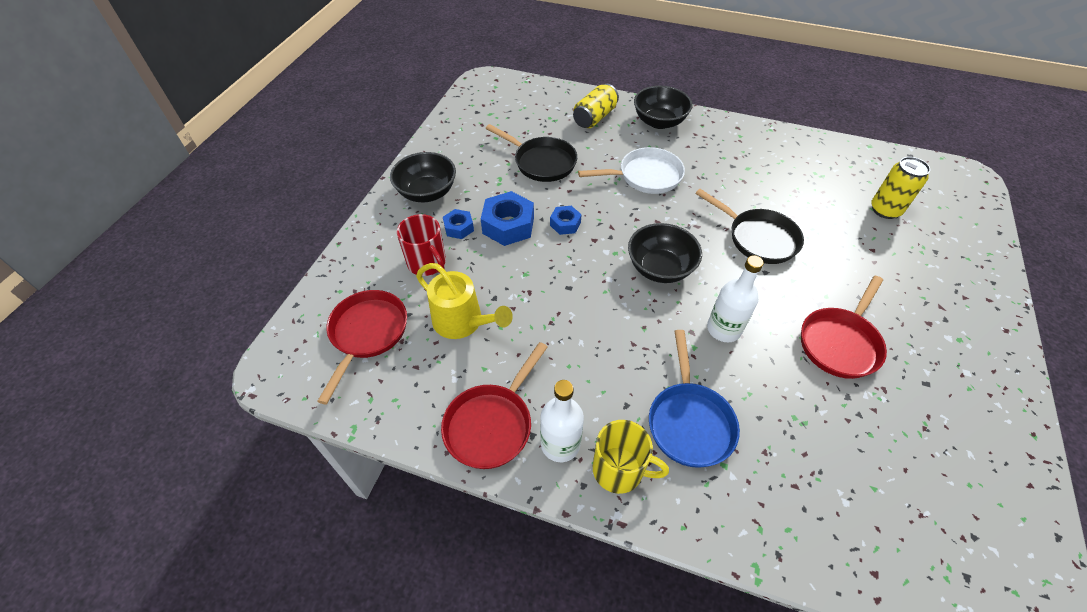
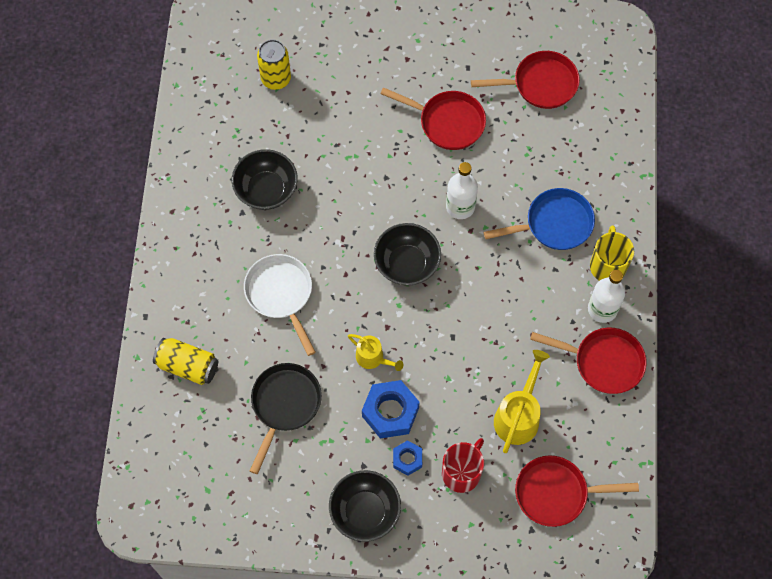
camera: 105 degrees left, 15 degrees up
blue nut [550,206,582,235] -> yellow watering can [348,334,403,371]
black bowl [634,86,693,129] -> black bowl moved to [232,149,298,210]
black pan [695,189,804,264] -> none
none -> red pan [471,51,580,109]

